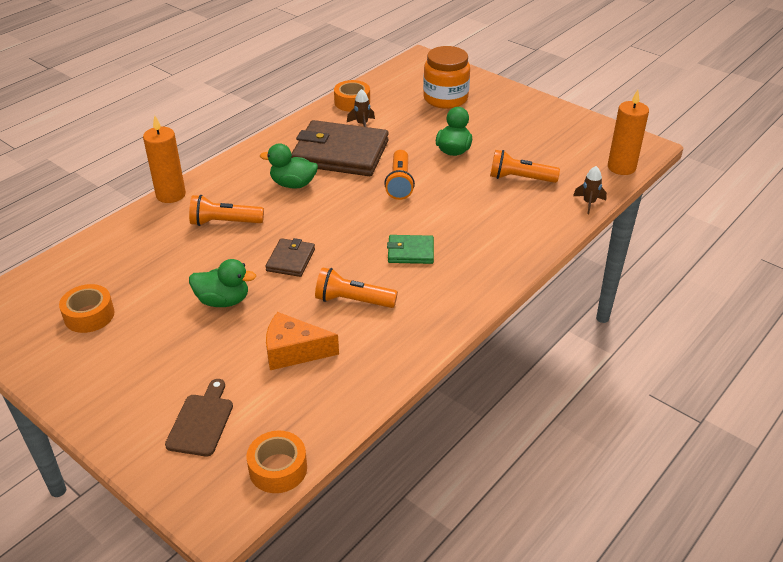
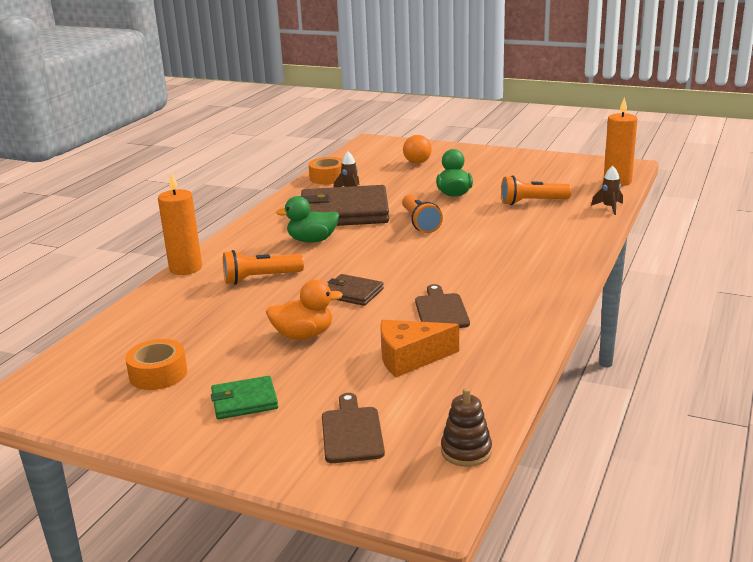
camera: 15 degrees left, 15 degrees down
green duck [189,259,256,307] -> orange duck [266,280,343,339]
orange tape [247,431,307,493] -> brown stacking toy [441,388,492,467]
brown wallet [265,238,315,277] -> brown wallet turned 60 degrees counterclockwise [327,274,384,306]
orange flashlight [315,267,398,308] -> brown cutting board [415,284,470,328]
green wallet [387,235,434,264] -> green wallet moved to [211,376,278,419]
orange jar [423,46,470,109] -> orange ball [403,135,432,164]

